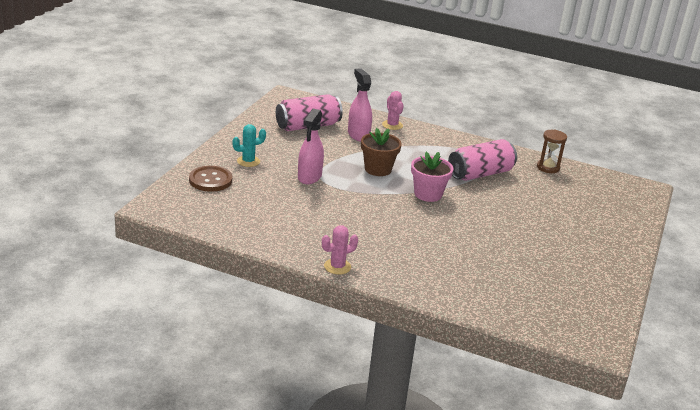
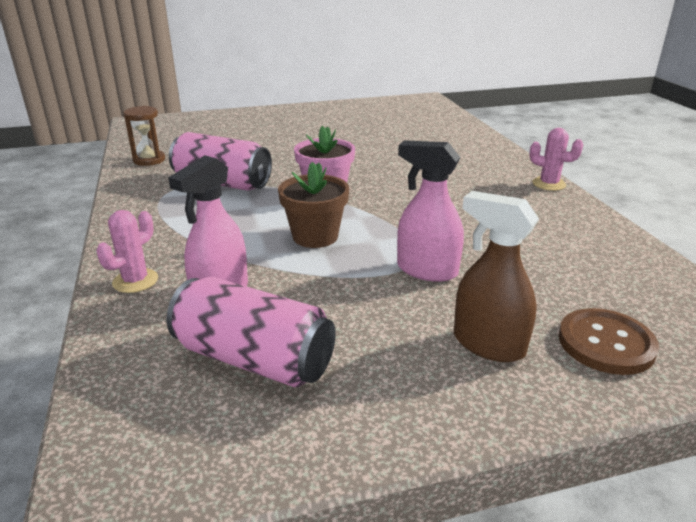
camera: 125 degrees left, 0 degrees up
turquoise cactus [232,124,266,167] -> brown spray bottle [454,191,539,362]
pink spray bottle [298,109,324,184] -> pink spray bottle turned 135 degrees counterclockwise [397,140,464,282]

